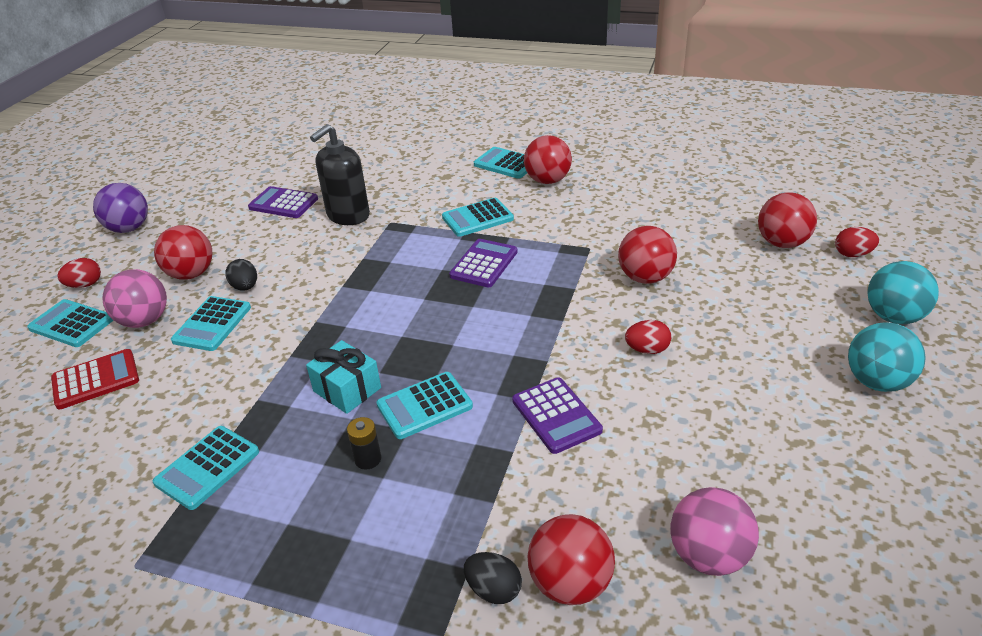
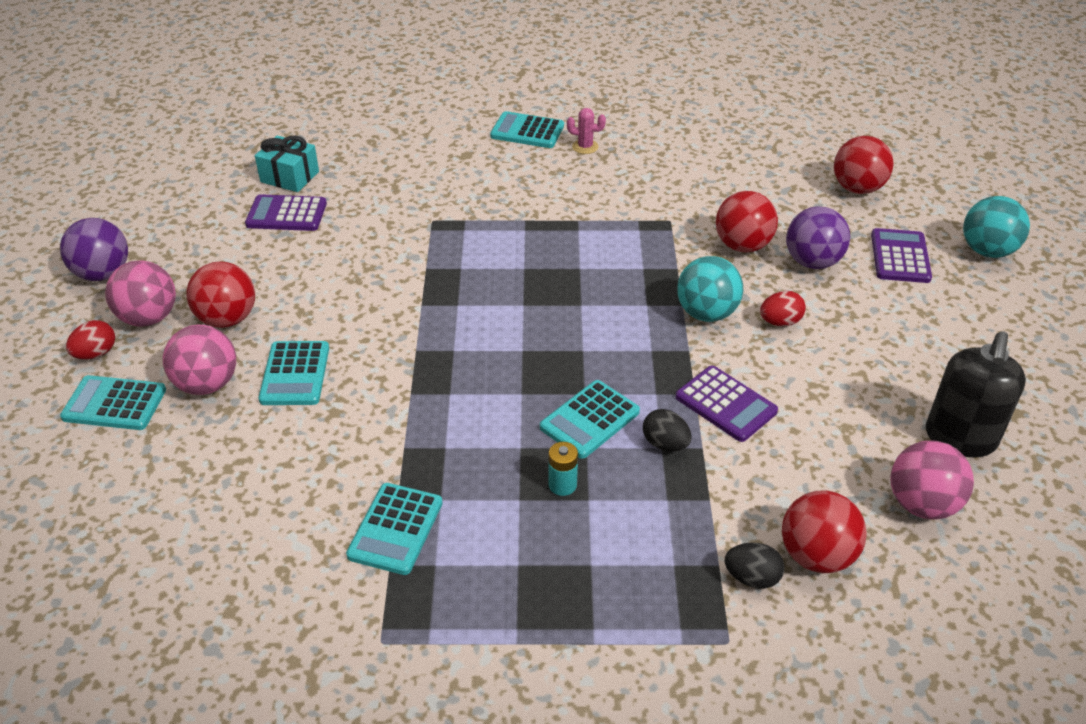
camera: 20 degrees left, 5 degrees up
red calculator [51,349,139,410] -> none
black egg [226,259,257,291] -> black egg moved to [643,409,692,451]
turquoise gift [306,340,381,414] -> turquoise gift moved to [255,136,319,192]
black soap dispenser [310,124,370,225] -> black soap dispenser moved to [926,331,1026,457]
black battery [347,417,381,470] -> turquoise battery [548,442,578,496]
turquoise calculator [442,198,514,237] -> none
purple calculator [449,239,517,287] -> purple calculator moved to [871,228,932,283]
red ball [524,135,572,184] -> pink cactus [567,108,606,154]
red egg [835,227,879,257] -> none
turquoise ball [848,322,926,392] -> turquoise ball moved to [677,256,743,322]
none -> pink ball [105,260,176,327]
none -> purple ball [786,206,850,269]

